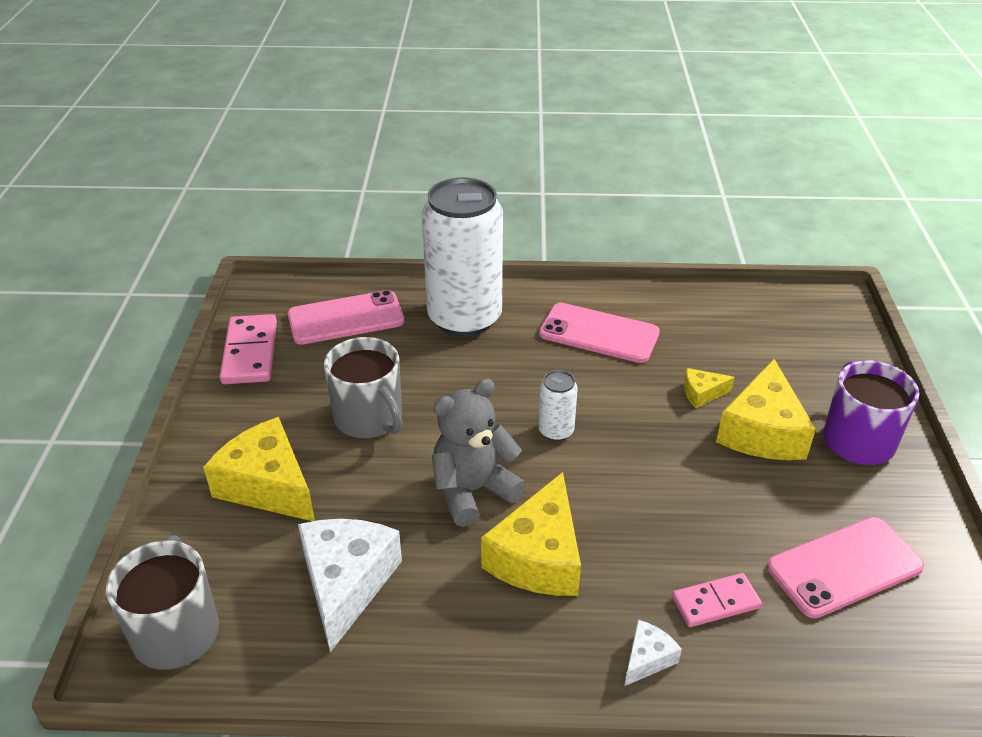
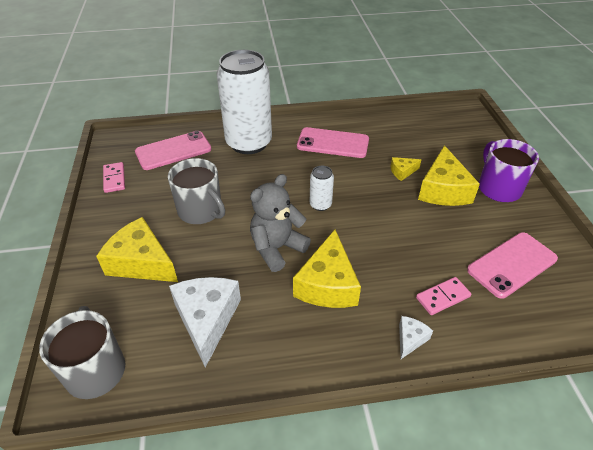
camera: 10 degrees left, 5 degrees up
pink domino [220,314,277,384] -> pink domino [103,162,125,193], size x0.64

